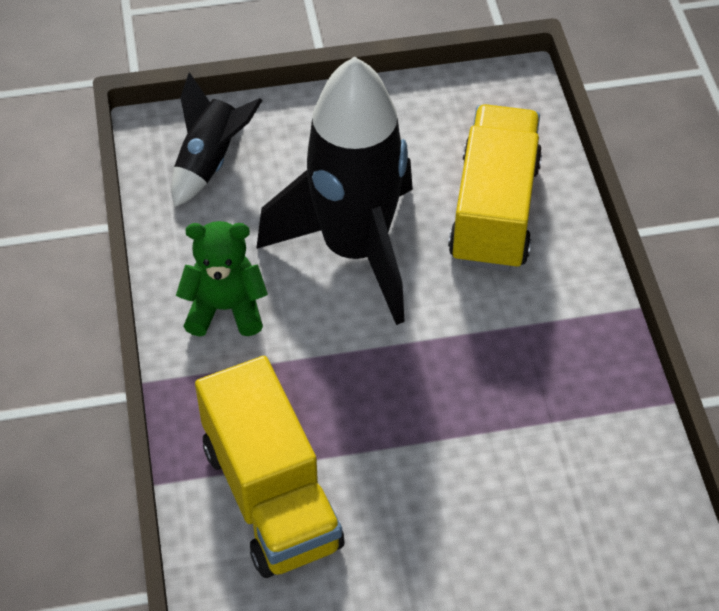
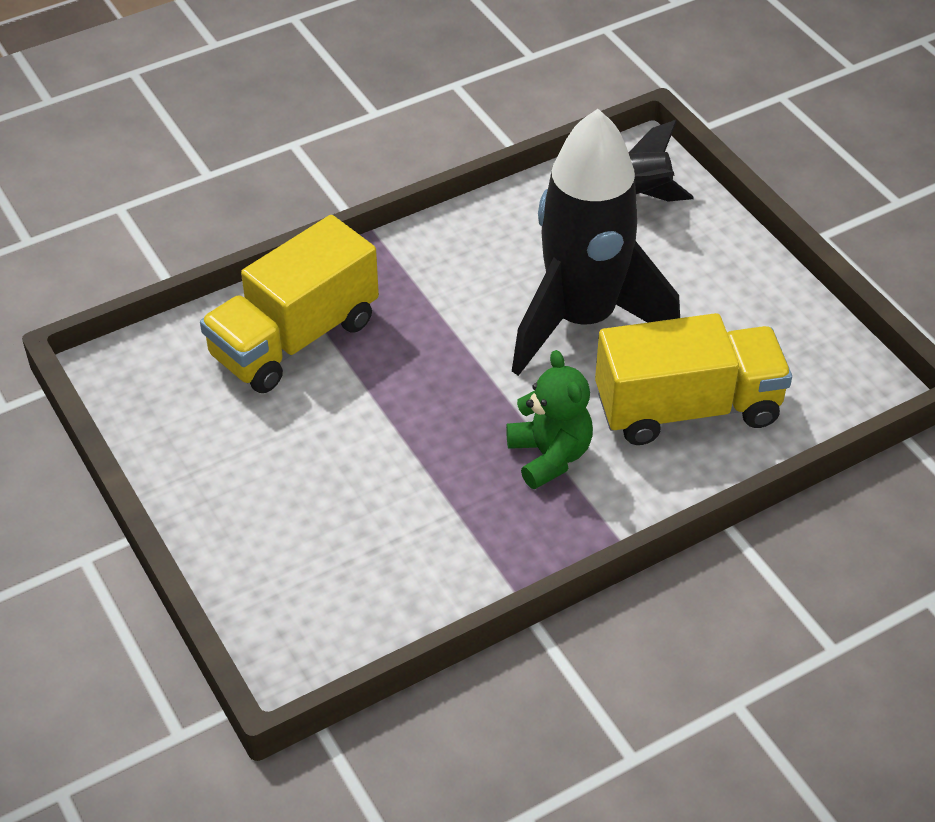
camera: 70 degrees right, 5 degrees down
green teddy bear [176,221,268,337] -> green teddy bear moved to [506,350,593,489]

